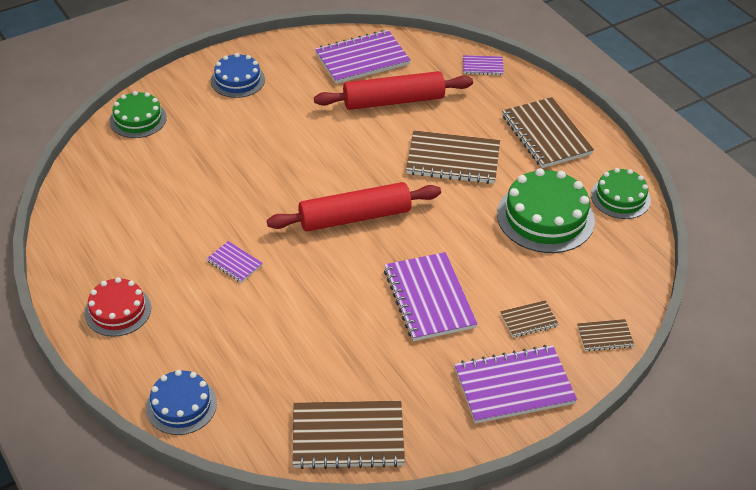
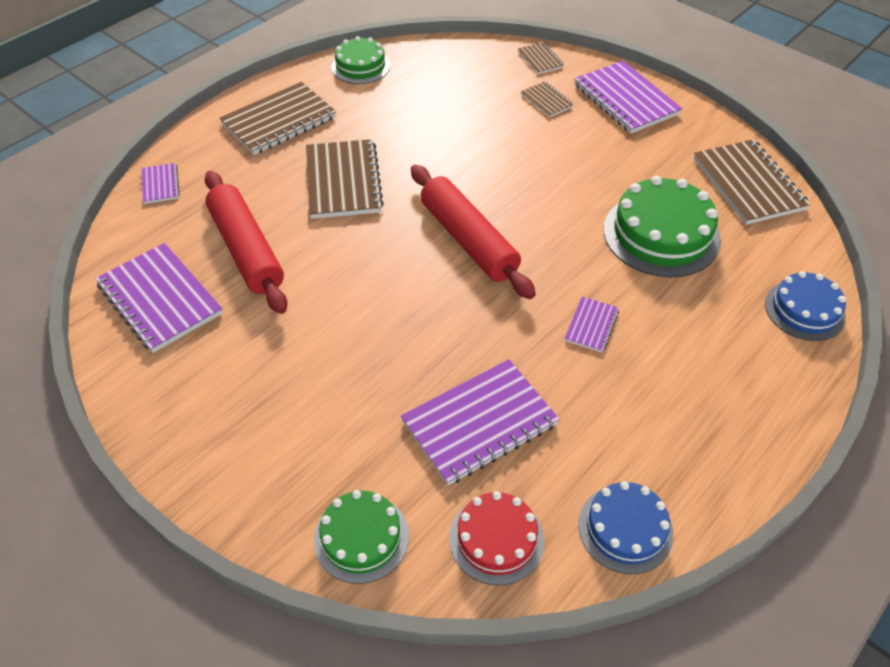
camera: 105 degrees left, 5 degrees up
red cake [84,277,151,337] -> red cake moved to [449,491,544,585]
blue cake [211,53,265,98] -> blue cake moved to [578,481,673,574]
purple notebook [384,252,478,341] -> purple notebook moved to [401,359,559,485]
green cake [497,168,595,253] -> green cake moved to [604,176,721,277]

